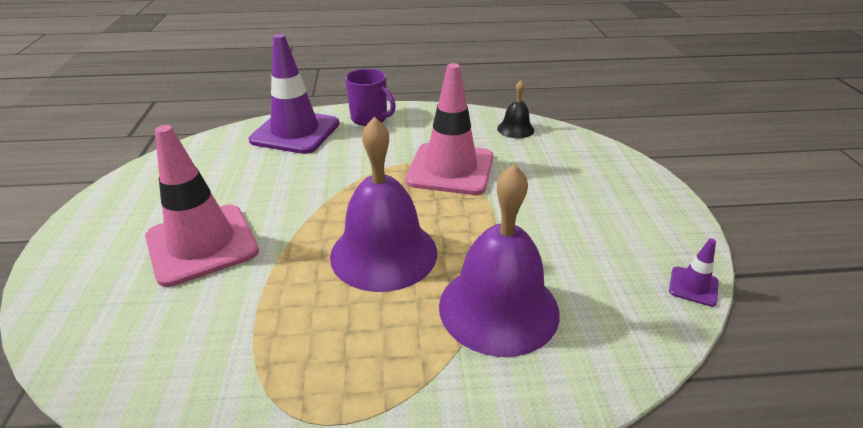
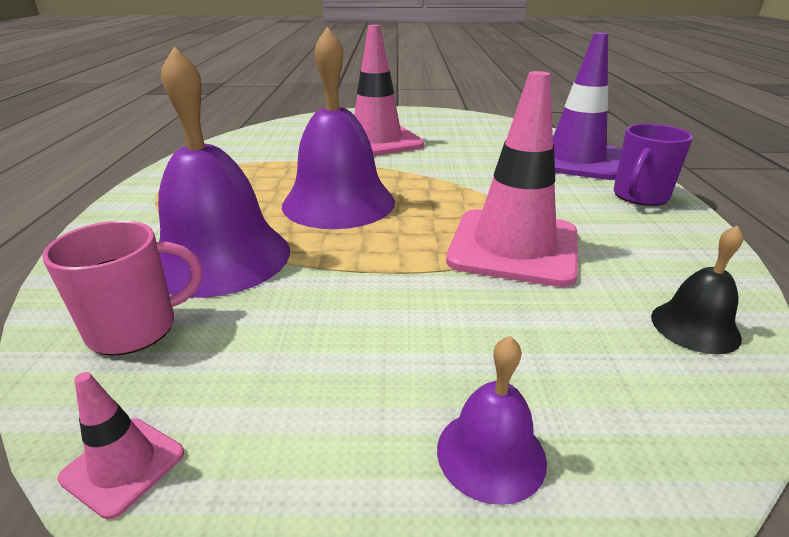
camera: 95 degrees right, 5 degrees down
purple traffic cone [669,238,718,307] -> pink traffic cone [58,372,184,519]
none -> pink mug [42,220,202,356]
none -> purple bell [437,336,547,505]

